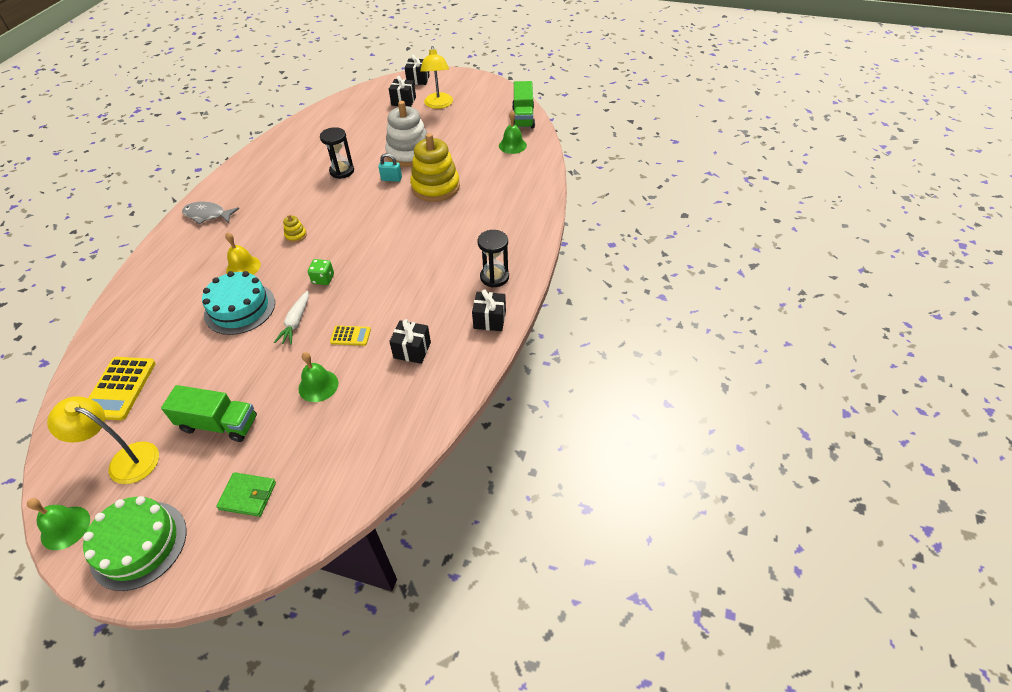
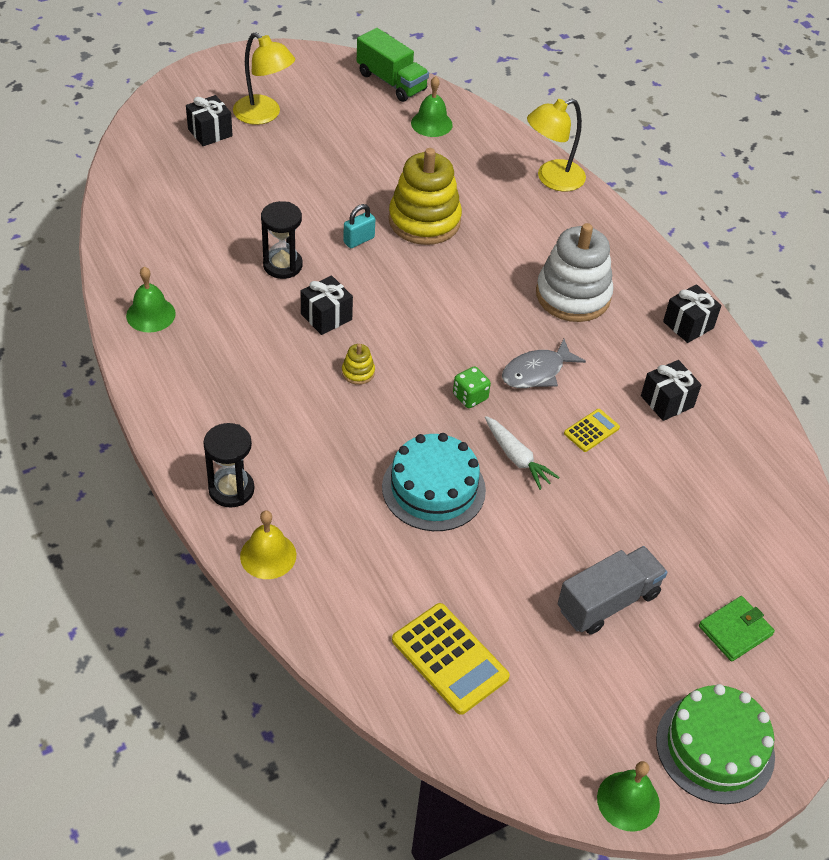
camera: 50 degrees left, 0 degrees up
yellow lamp [47,396,159,484] -> yellow lamp moved to [527,99,586,191]
green truck [161,385,257,442] -> grey truck [558,546,667,635]
grey fish [182,202,239,225] -> grey fish moved to [502,339,586,388]
yellow bell [225,232,261,275] -> yellow bell moved to [240,510,296,579]
green bell [298,352,338,402] -> green bell moved to [126,267,176,332]
white stacking toy [385,101,427,167] -> white stacking toy moved to [536,223,613,322]
black gift [405,55,430,85] -> black gift moved to [300,275,353,335]
black hourglass [477,230,509,288] -> black hourglass moved to [203,423,254,508]

